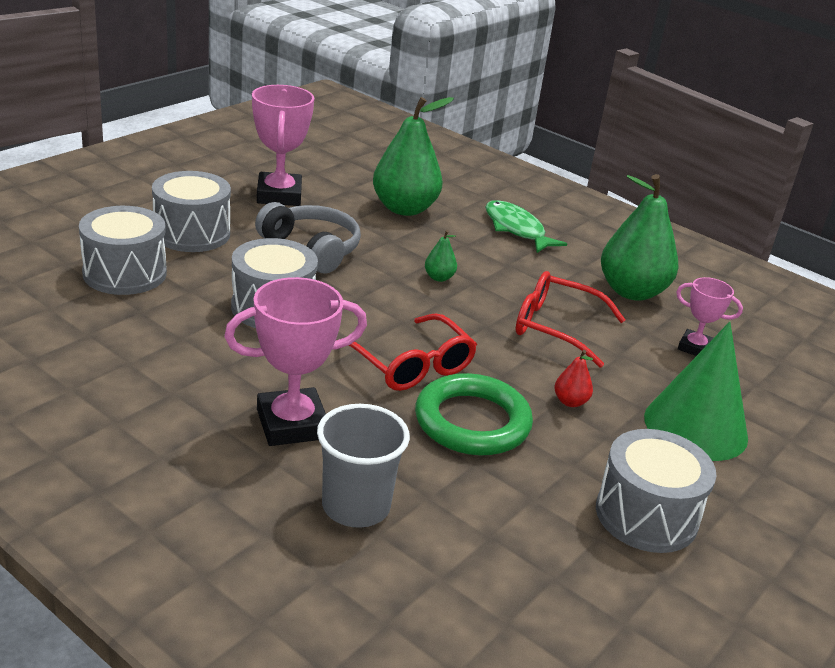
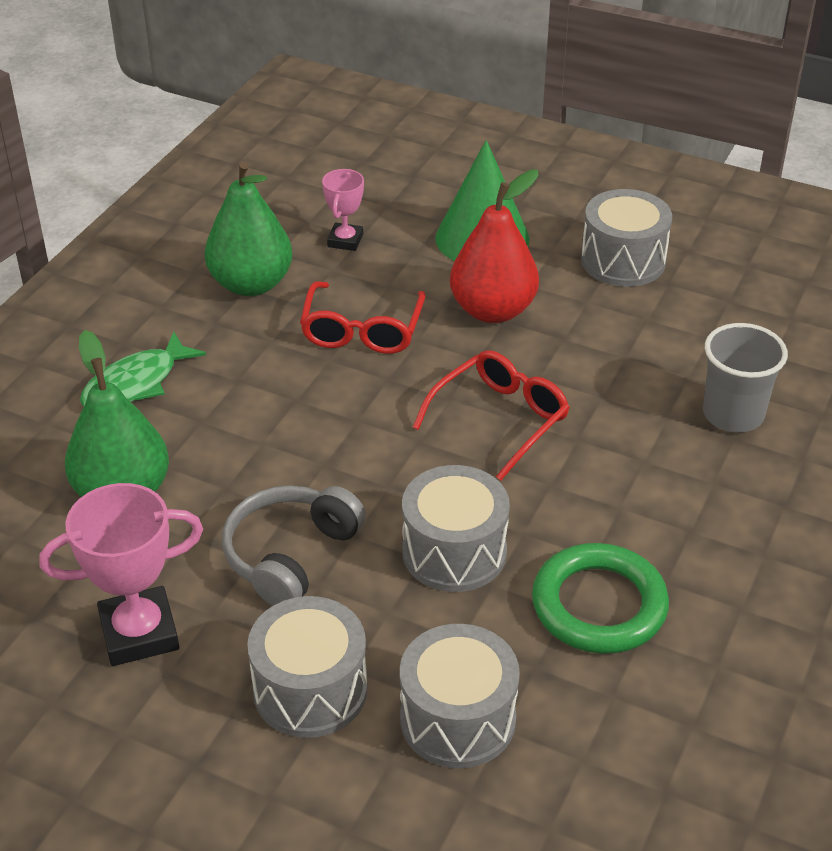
camera: 100 degrees left, 10 degrees up
pink trophy [224,277,367,446] -> none
green ring [415,373,533,455] -> green ring moved to [532,543,669,654]
green pear [425,230,457,282] -> none
red pear [554,350,593,407] -> red pear [450,170,539,323], size x2.36

